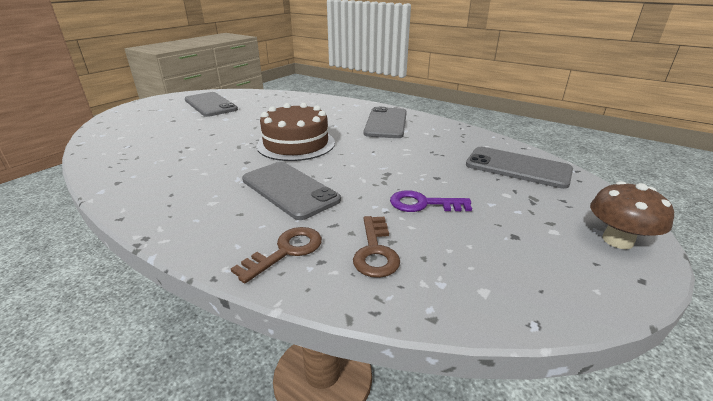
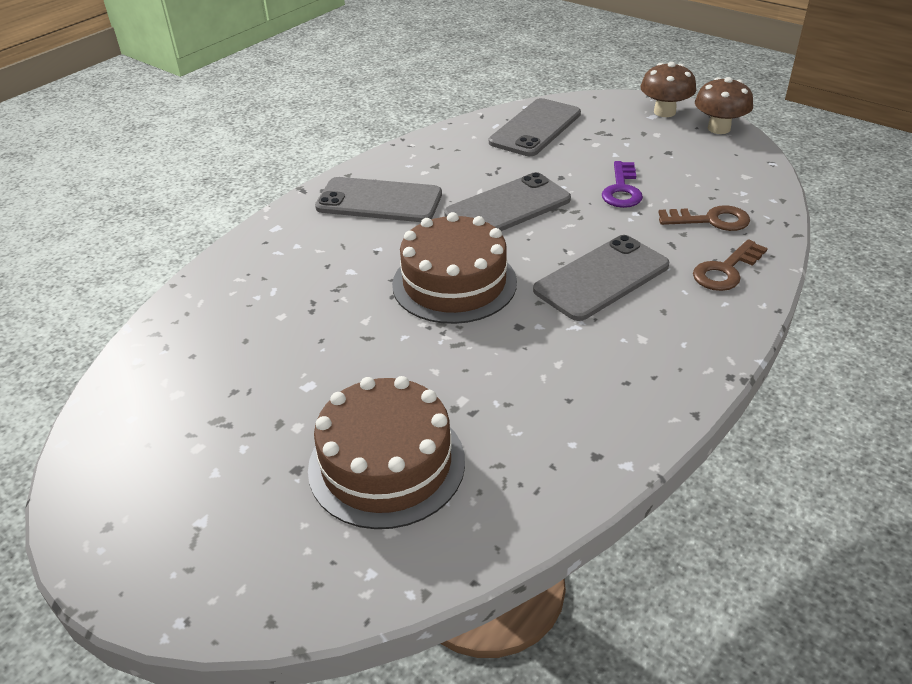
camera: 85 degrees left, 10 degrees up
grey phone [185,92,238,117] -> grey phone moved to [444,172,571,231]
brown key [231,227,322,284] -> brown key turned 90 degrees counterclockwise [693,239,768,291]
none -> brown cake [308,376,465,529]
none -> brown mushroom [695,77,753,134]

